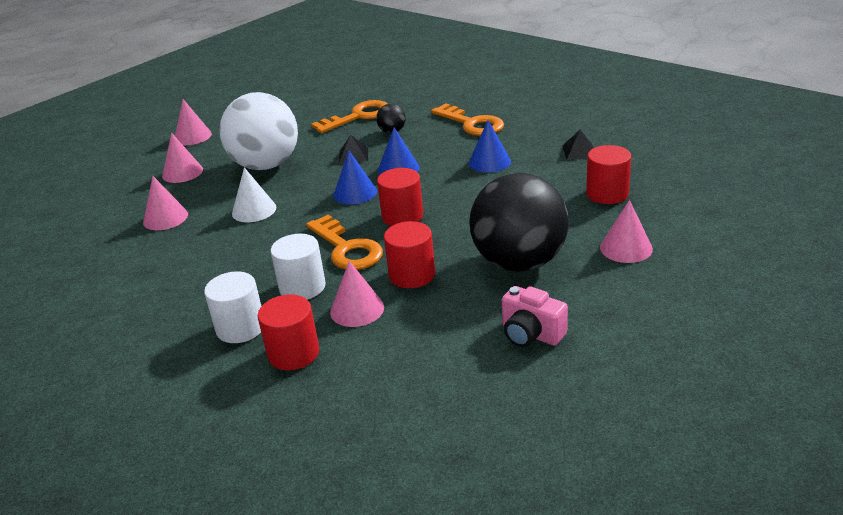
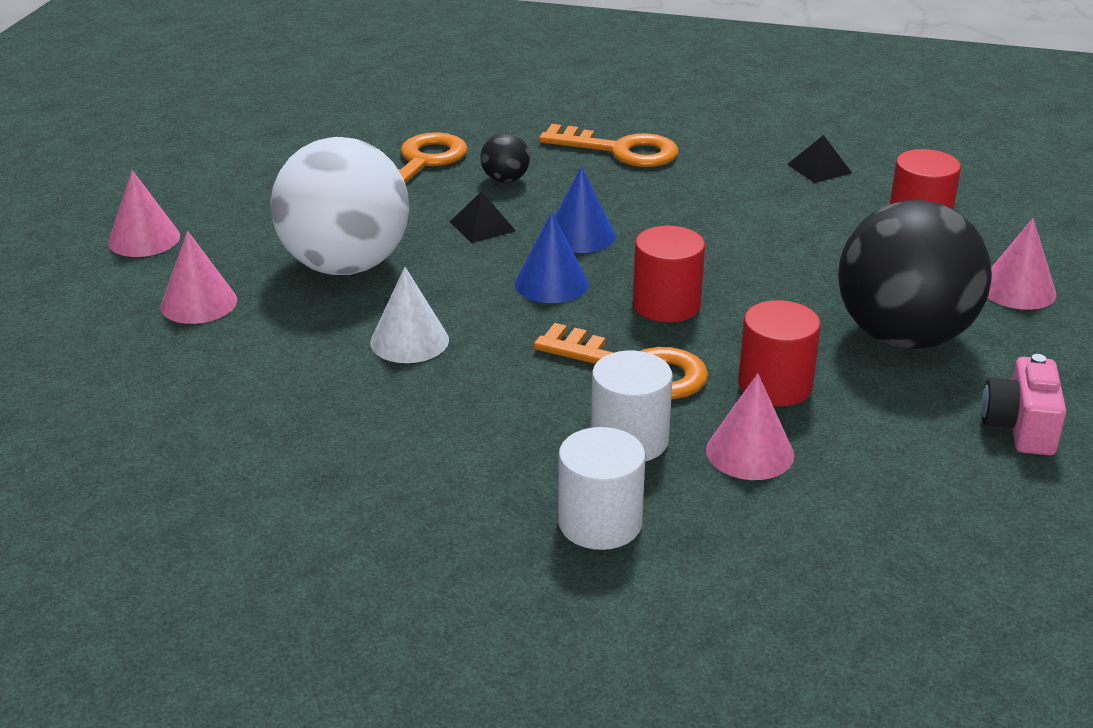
camera: 30 degrees left, 0 degrees up
pink cone [143,176,188,230] -> none
red cylinder [258,294,319,370] -> none
blue cone [469,120,511,173] -> none
pink camera [502,286,568,347] -> pink camera turned 90 degrees clockwise [981,354,1066,455]

